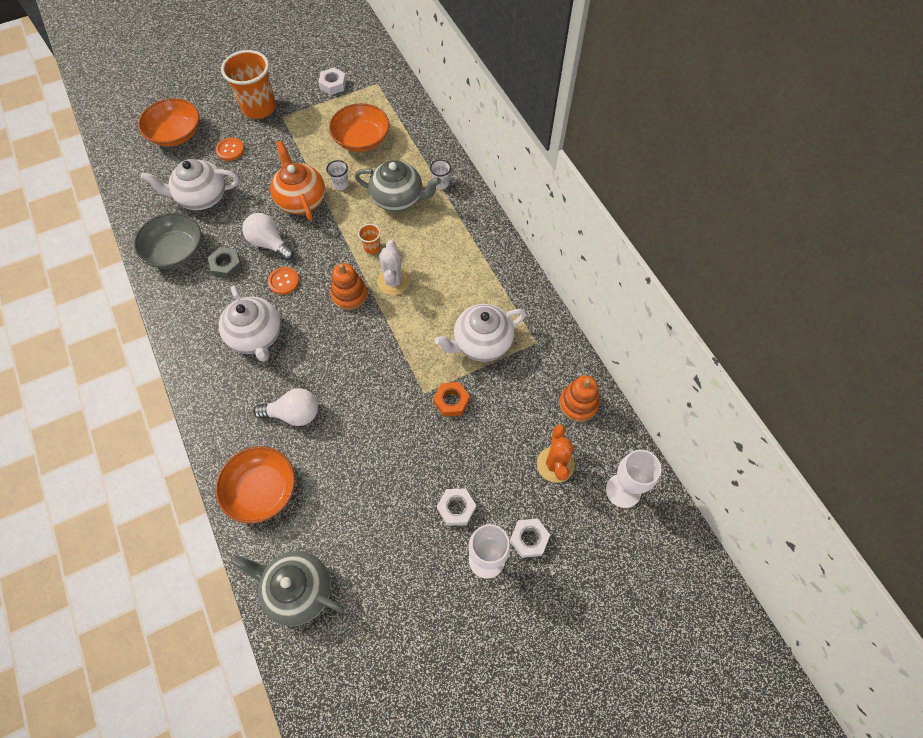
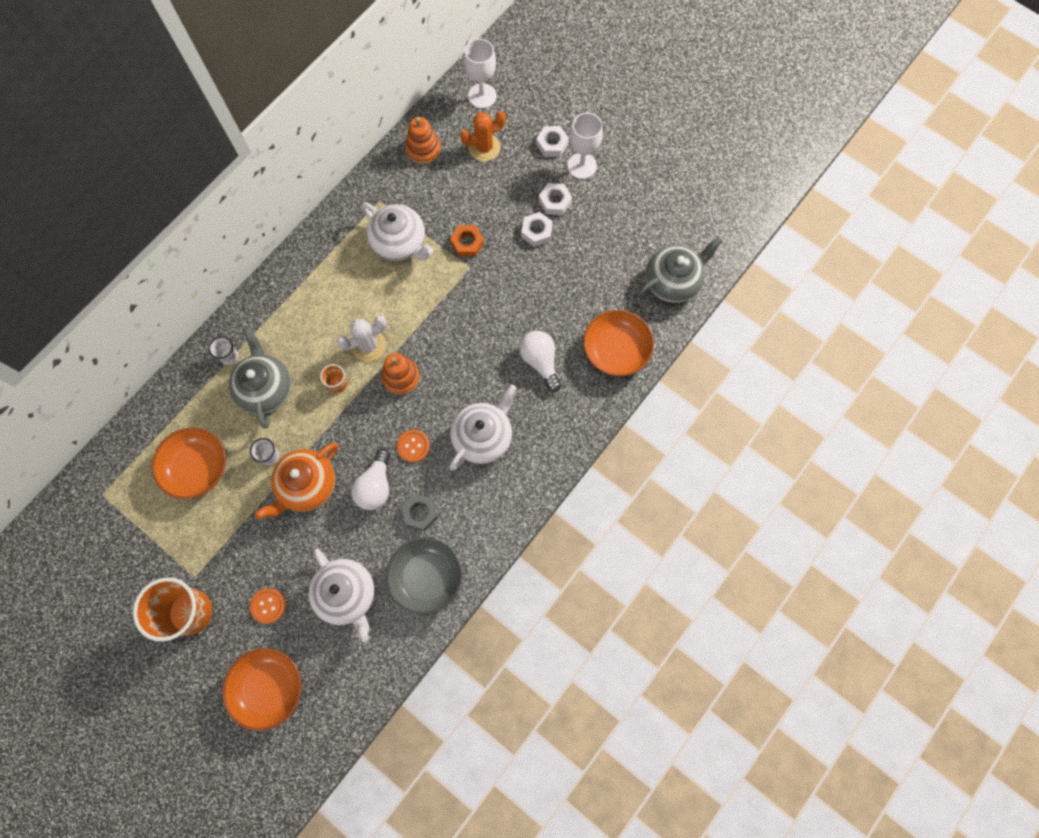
camera: 115 degrees left, 10 degrees up
grey teapot [231,551,345,626] -> grey teapot turned 120 degrees counterclockwise [637,237,723,303]
white nut [318,68,346,95] -> white nut moved to [521,212,553,247]

